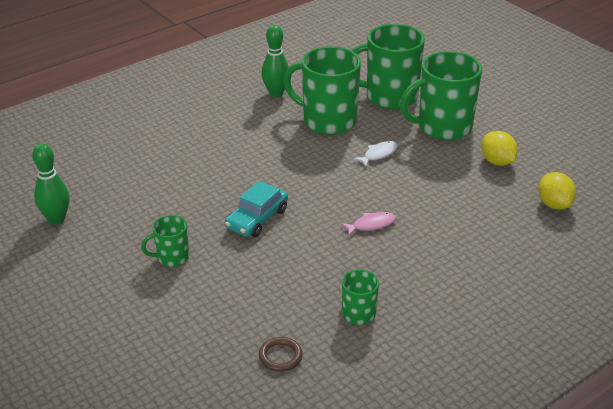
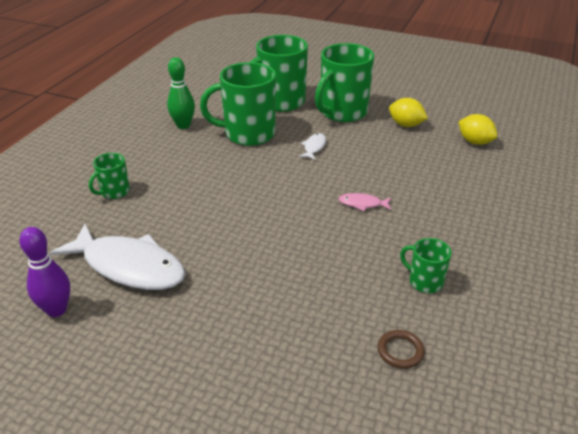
camera: 30 degrees left, 0 degrees up
green bowling pin [32,144,70,224] -> purple bowling pin [19,227,70,317]
green mug [141,215,189,267] -> green mug moved to [89,153,130,199]
turquoise car [225,181,288,237] -> none
pink fish [341,212,396,236] -> pink fish turned 120 degrees counterclockwise [338,193,391,211]
none -> white fish [50,223,186,290]

